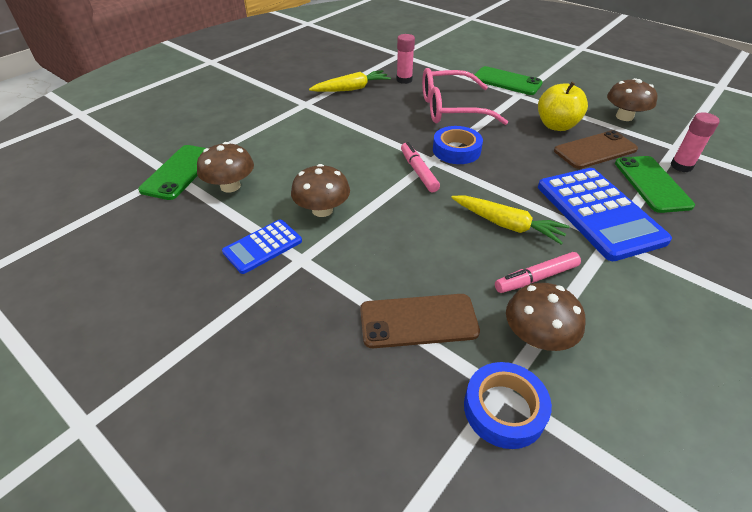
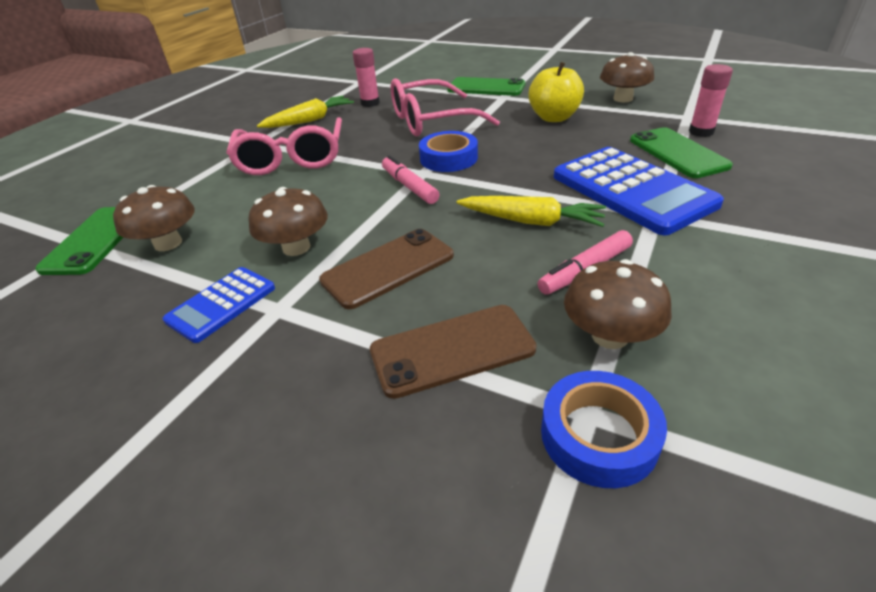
camera: 10 degrees left, 5 degrees down
brown phone [554,130,638,169] -> brown phone moved to [319,229,454,309]
none -> pink glasses [226,117,342,175]

